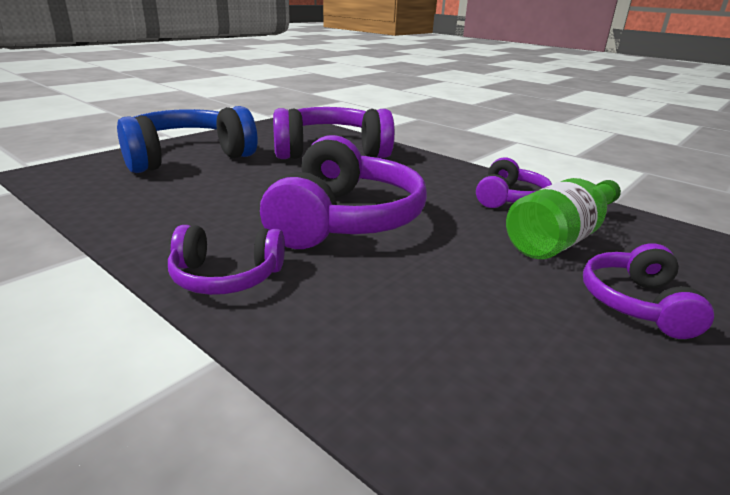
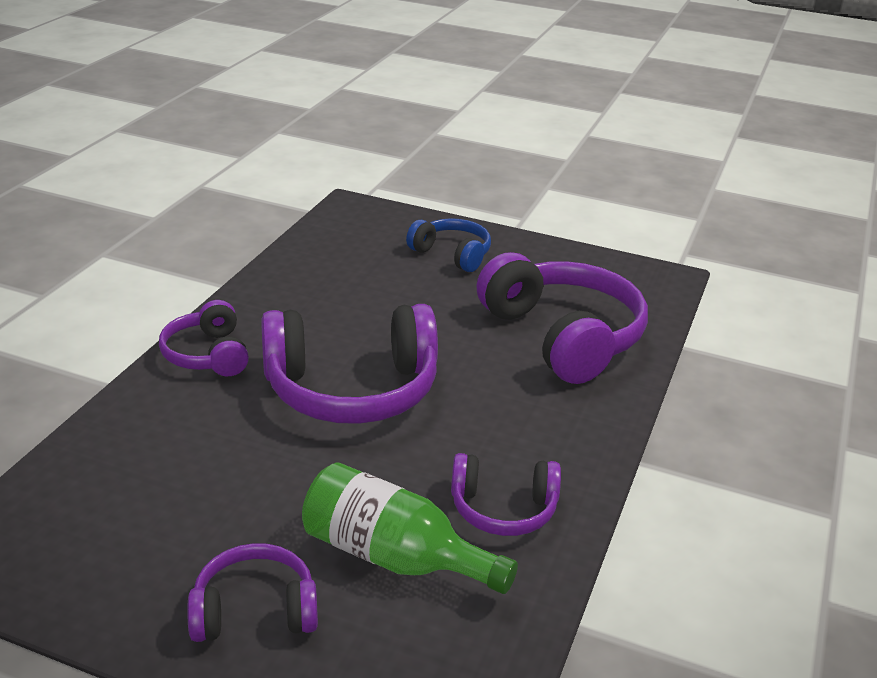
camera: 70 degrees right, 5 degrees up
blue headphones [117,106,257,173] -> blue headphones [406,218,491,272], size x0.54

